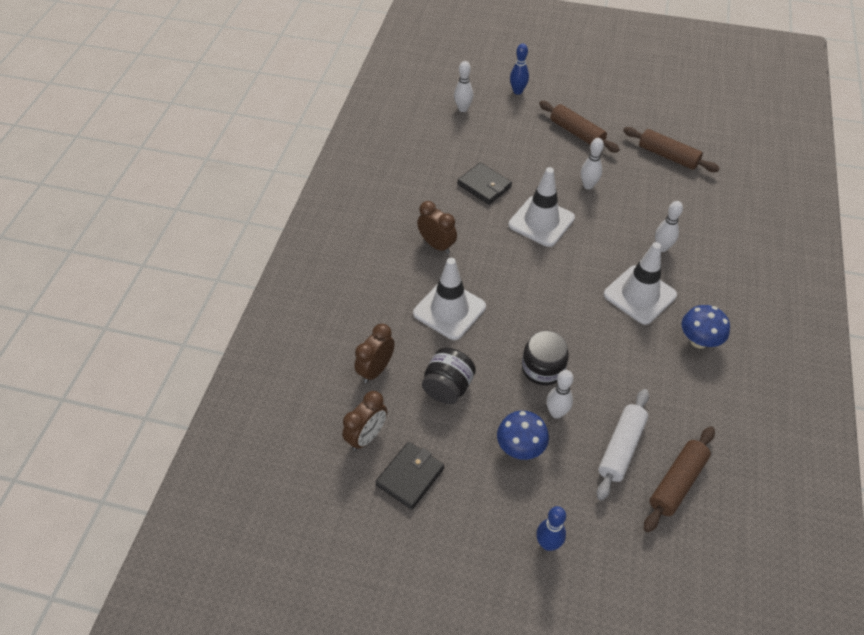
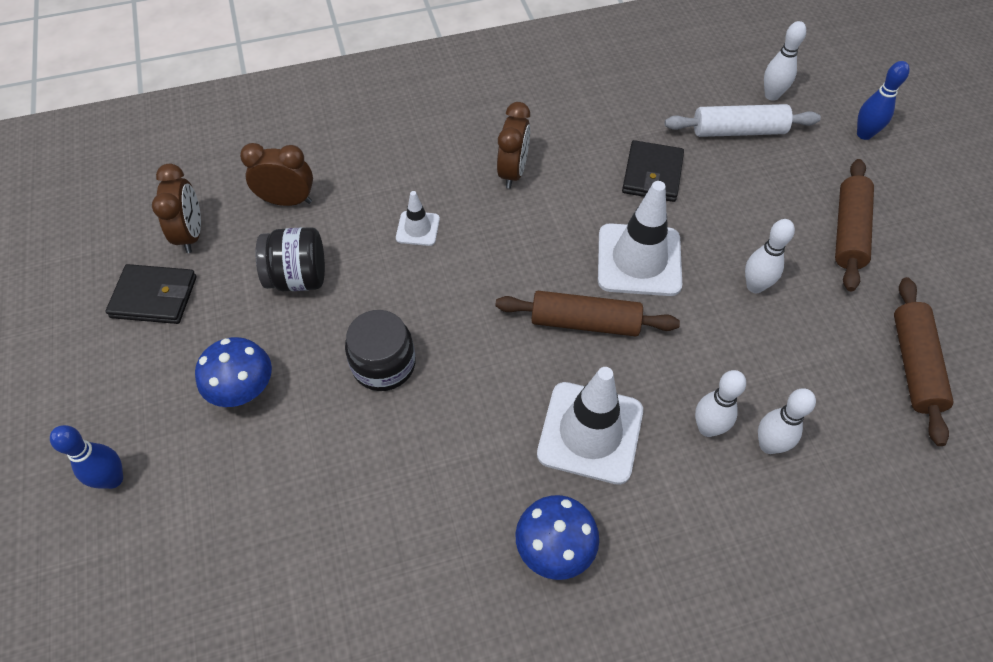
camera: 60 degrees right, 5 degrees up
brown clock [342,391,387,451] -> brown clock turned 105 degrees counterclockwise [152,164,201,253]
white traffic cone [413,258,486,340] -> white traffic cone [396,191,440,246], size x0.50
white bowling pin [546,370,574,418] -> white bowling pin moved to [758,388,816,454]
white rolling pin [597,389,649,501] -> white rolling pin moved to [665,104,821,137]
brown rolling pin [644,427,715,532] -> brown rolling pin moved to [495,291,680,336]

